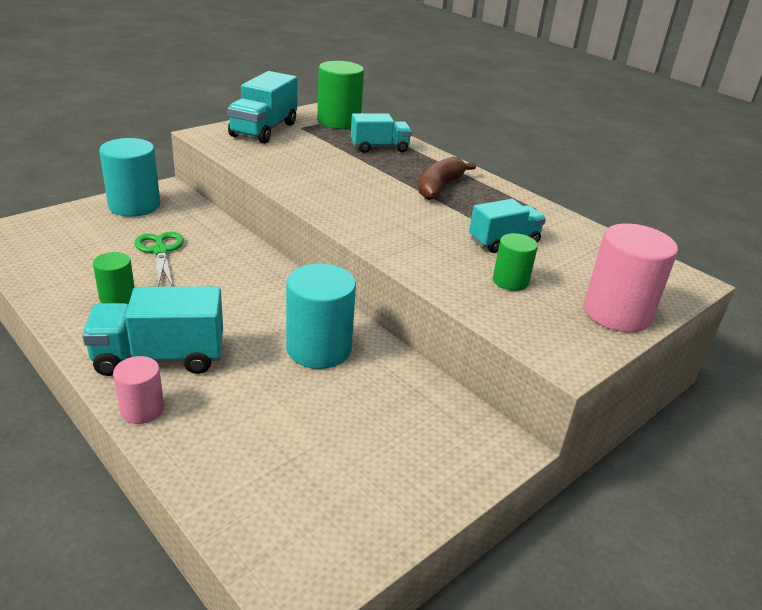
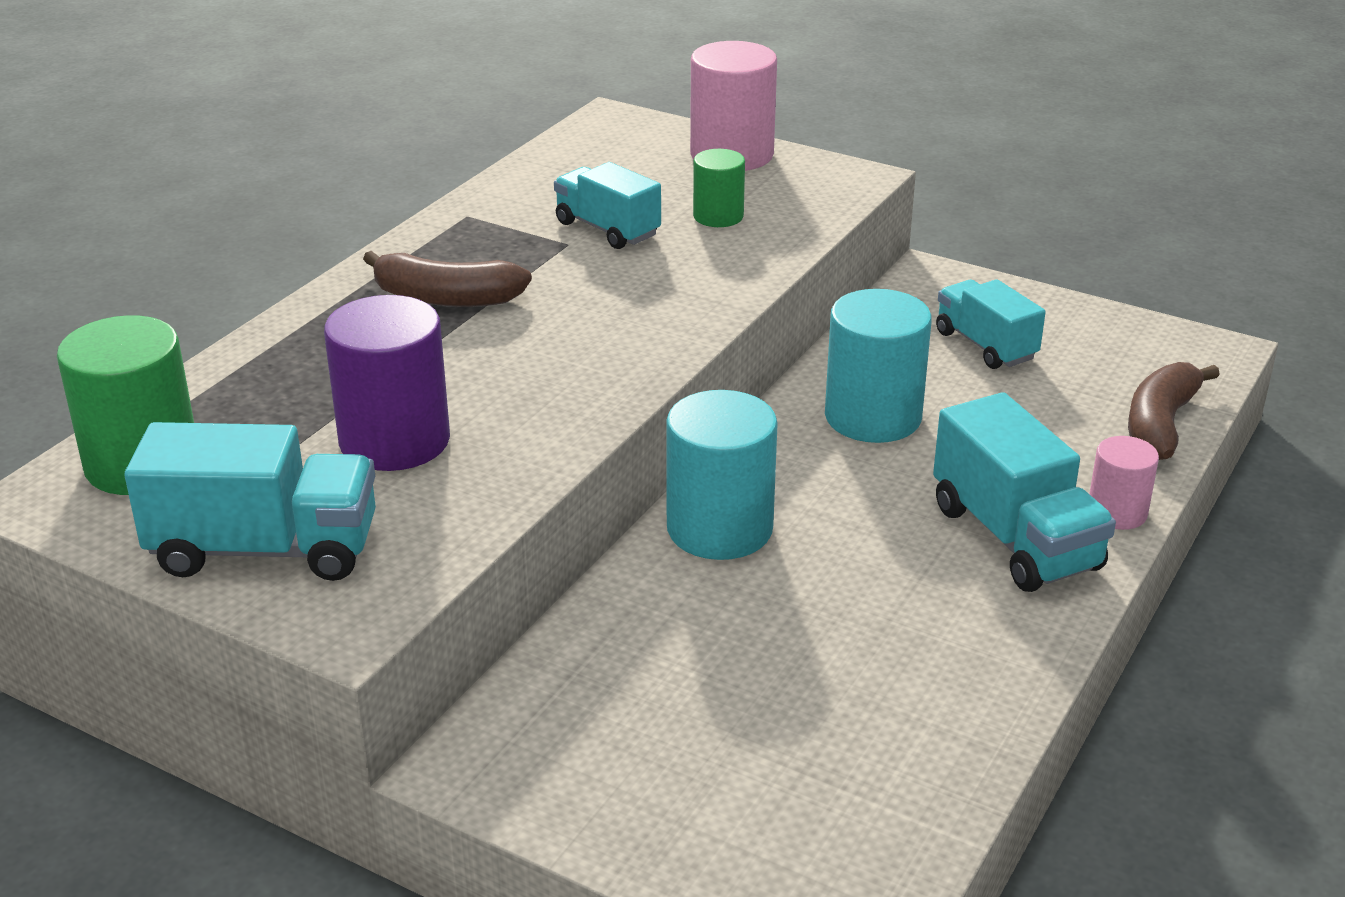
camera: 105 degrees left, 0 degrees up
green cylinder [93,252,135,304] -> none
turquoise cylinder [99,138,160,217] -> turquoise cylinder moved to [666,390,778,560]
green scissors [134,232,184,287] -> none
turquoise truck [351,113,412,153] -> turquoise truck moved to [936,279,1046,369]
none -> purple cylinder [324,295,450,471]
none -> brown banana [1128,362,1220,460]

